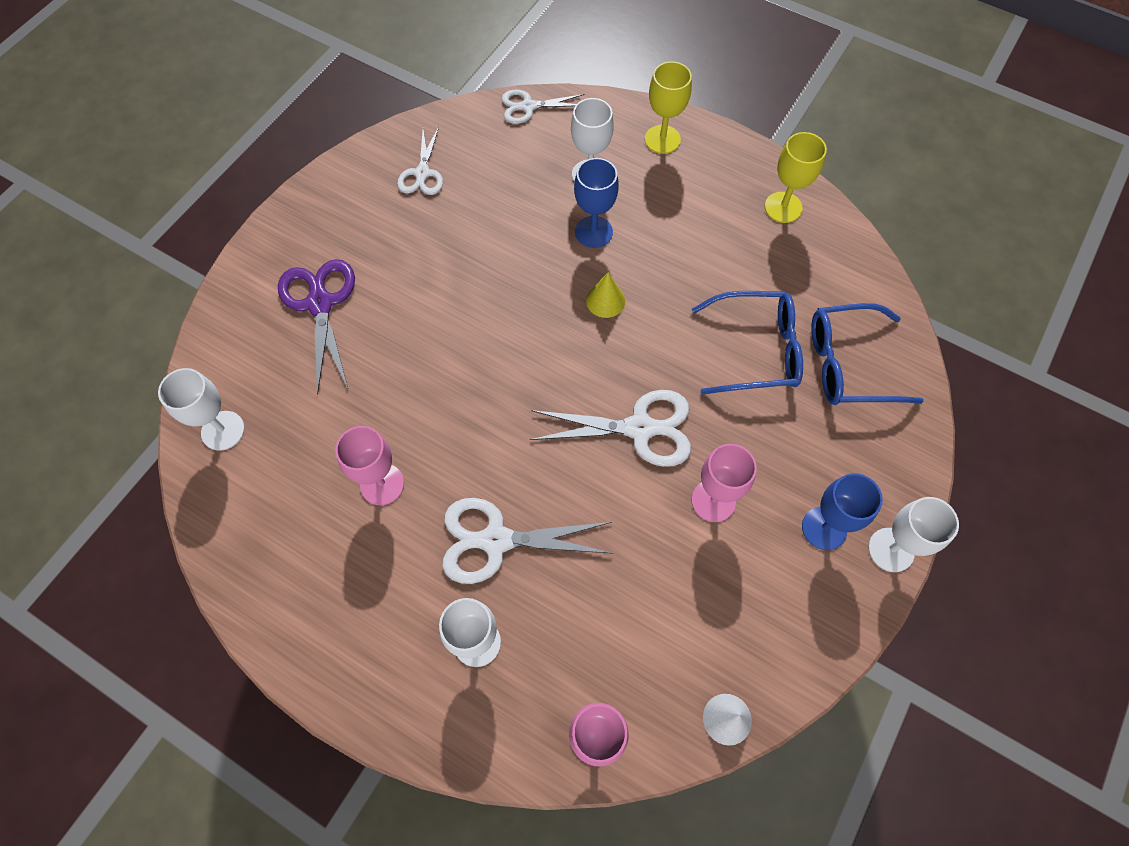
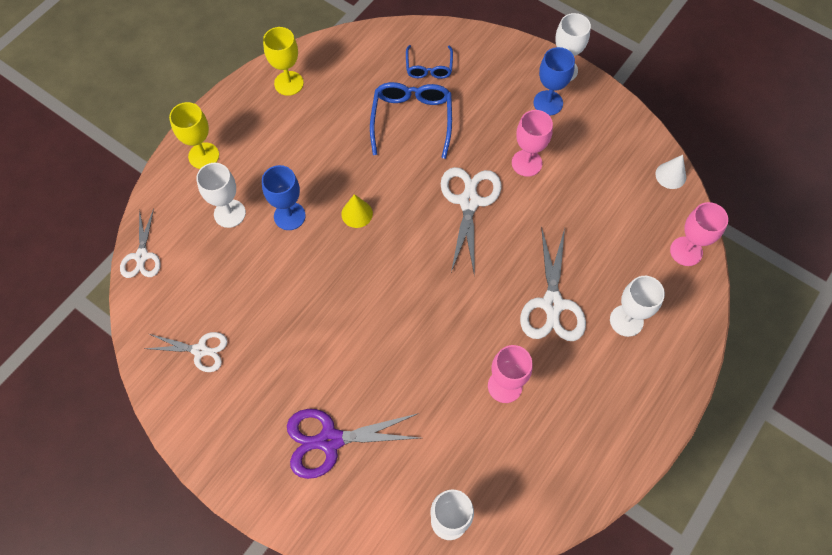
camera: 85 degrees left, 0 degrees up
blue glasses [811,303,923,405] -> blue glasses [406,45,453,79], size x0.61

